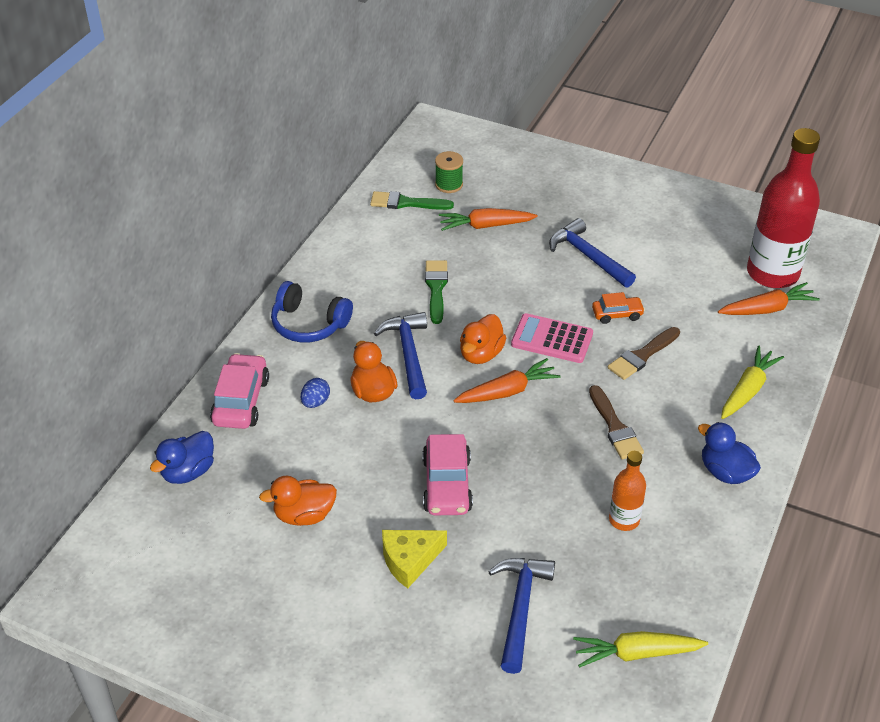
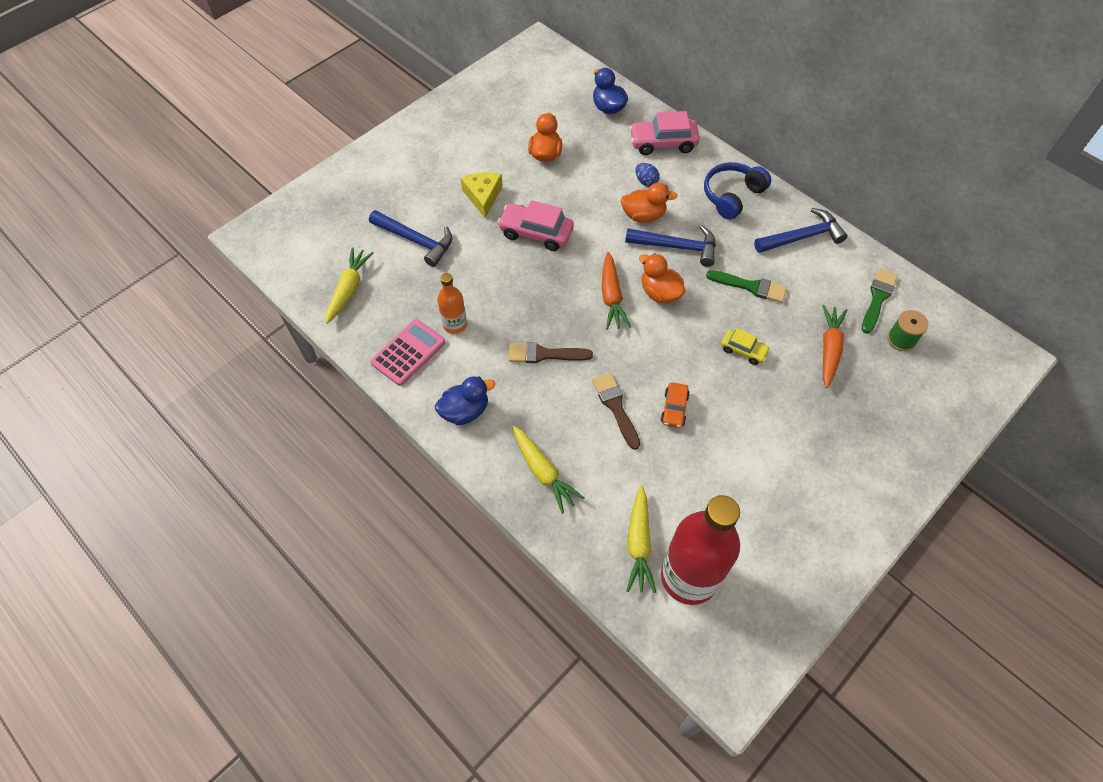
camera: 110 degrees right, 15 degrees up
pink car [210,353,269,429] -> pink car turned 150 degrees clockwise [629,111,700,155]
pink calculator [511,313,593,363] -> pink calculator moved to [370,319,445,386]
blue hammer [549,218,636,288] -> blue hammer moved to [754,208,847,253]
orange carrot [718,282,820,315] -> yellow carrot [626,485,656,593]
none -> yellow car [721,328,771,365]

